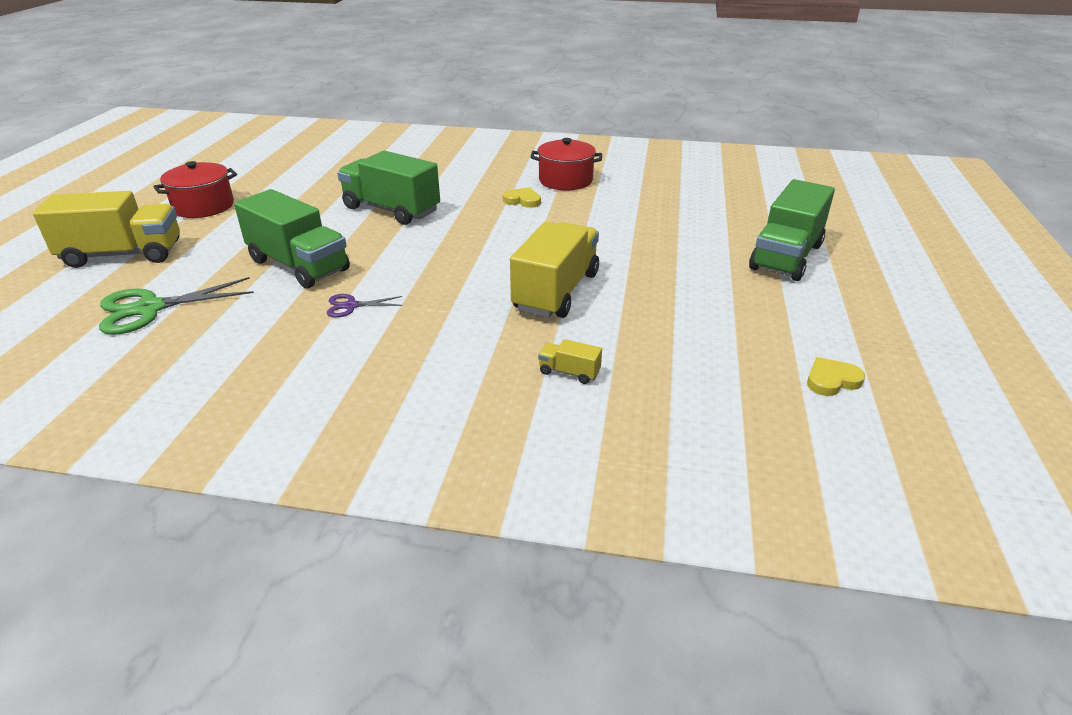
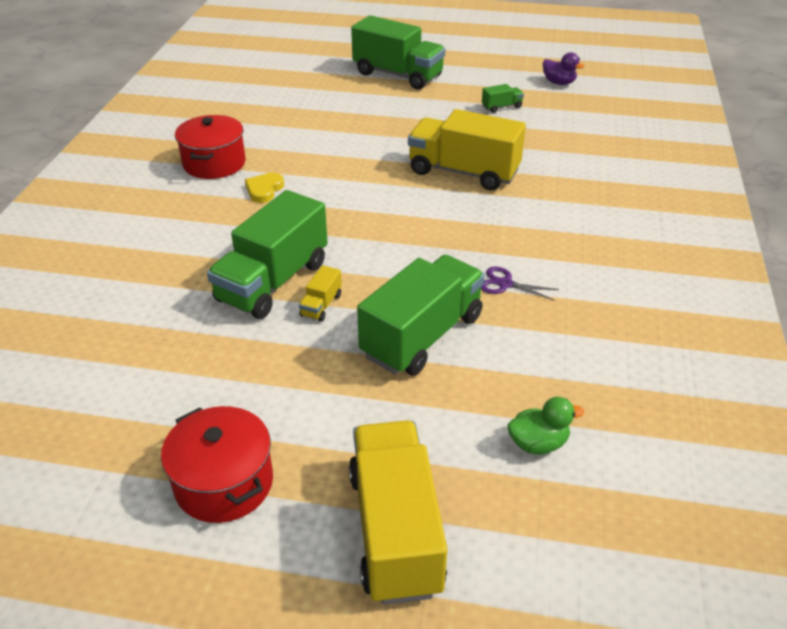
camera: 90 degrees left, 5 degrees up
green scissors [99,277,254,335] -> green duck [507,397,584,455]
purple scissors [327,294,402,318] -> purple scissors turned 120 degrees clockwise [481,267,559,301]
yellow truck [538,339,602,384] -> yellow truck moved to [299,265,342,322]
yellow heart [807,357,866,396] -> purple duck [543,52,584,85]
none -> green truck [482,84,524,113]

